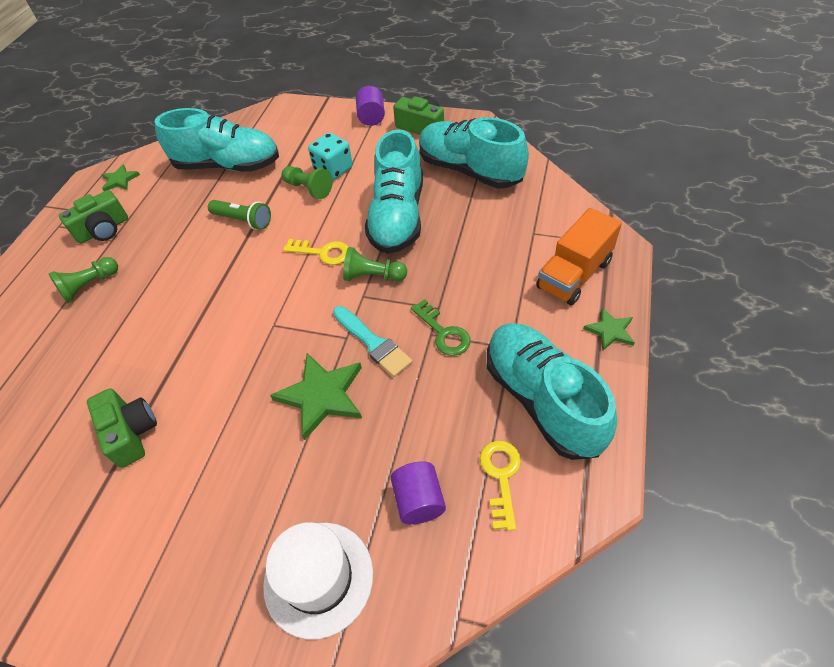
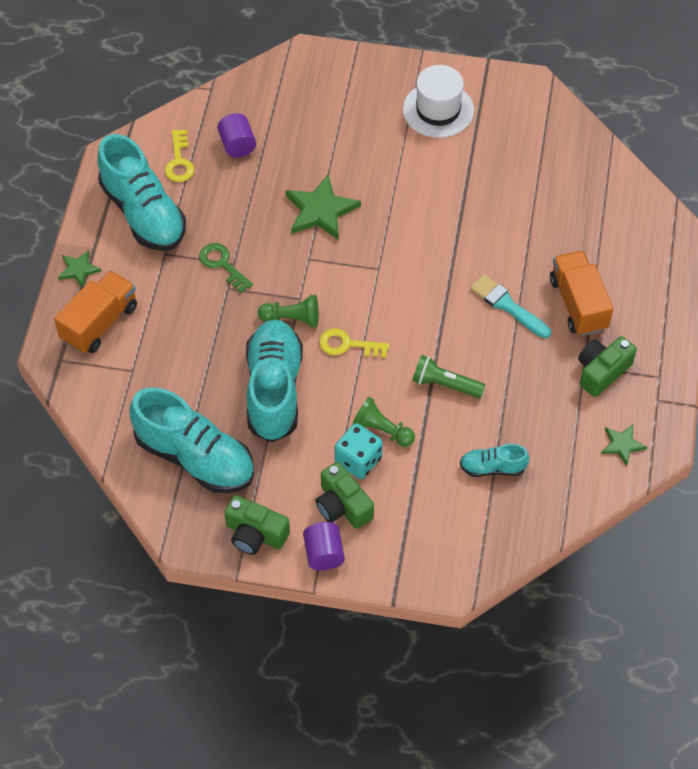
camera: 170 degrees right, 5 degrees up
green pawn [48,257,118,303] -> orange truck [550,250,613,336]
green camera [87,388,157,468] -> green camera moved to [316,462,374,529]
turquoise shoe [154,108,279,172] -> turquoise shoe [460,444,530,477], size x0.49
white hat [263,522,373,640] -> white hat moved to [403,65,474,138]
turquoise brush [333,306,413,377] -> turquoise brush moved to [470,274,551,338]

